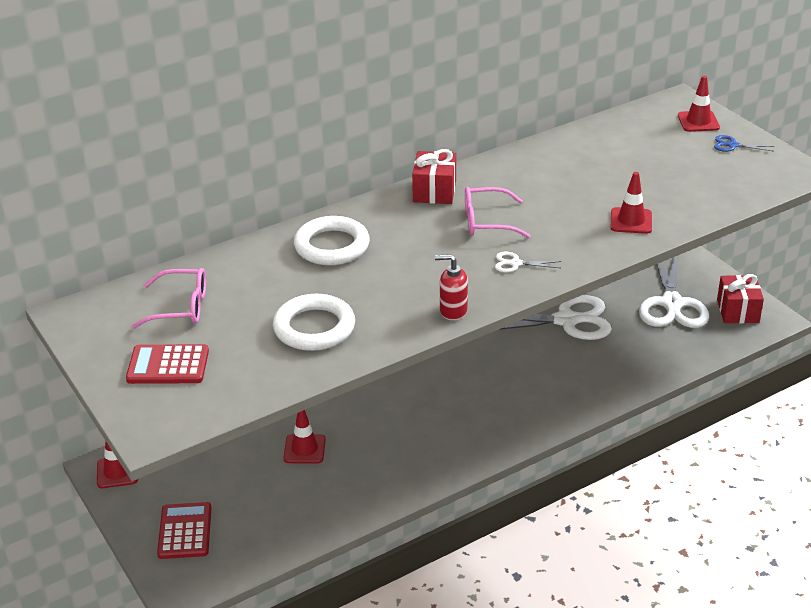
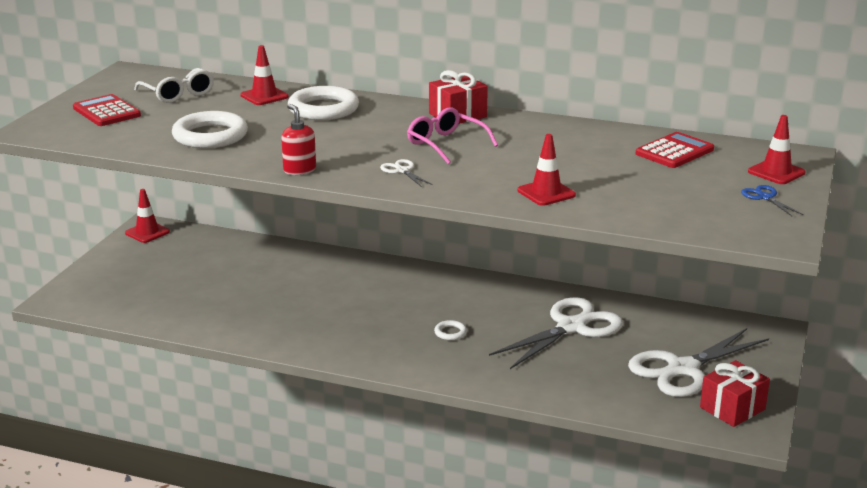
camera: 50 degrees right, 10 degrees down
pink glasses [131,268,206,329] -> white glasses [134,68,214,103]
red calculator [157,502,212,559] -> red calculator moved to [636,132,714,168]
red traffic cone [283,410,326,464] -> red traffic cone moved to [240,45,289,105]
white scissors [499,295,612,340] -> white scissors turned 90 degrees counterclockwise [489,297,623,369]
none -> white ring [434,320,467,340]

